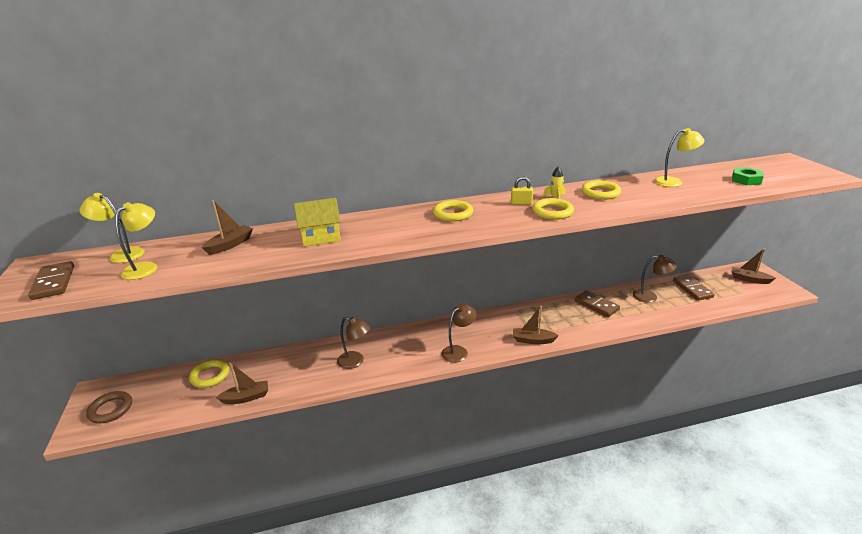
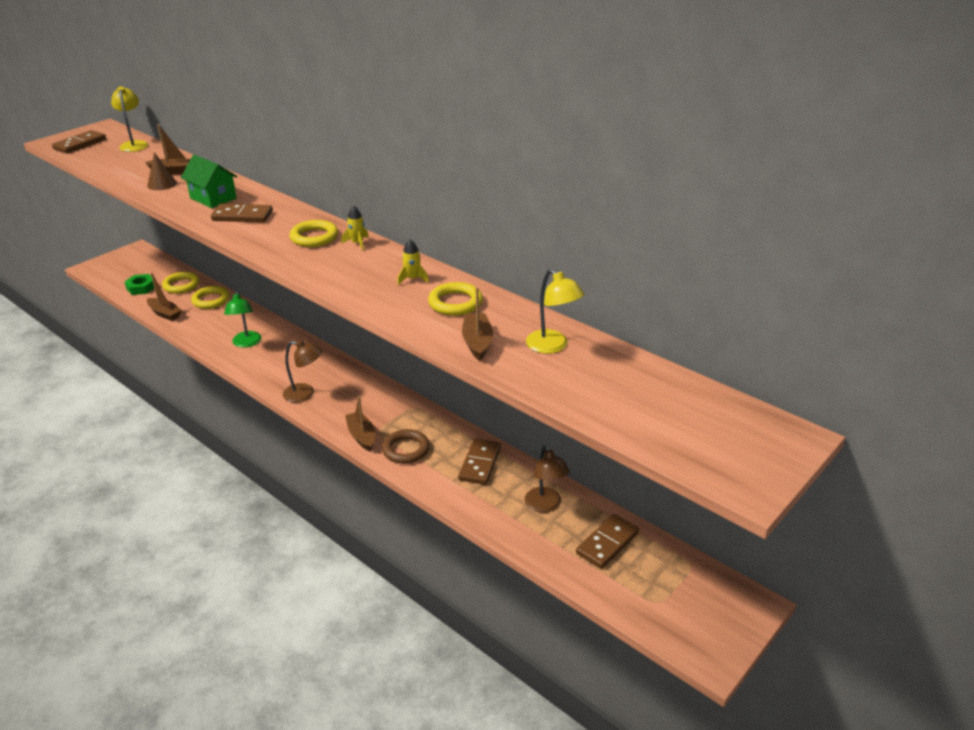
camera: 55 degrees right, 5 degrees up
brown ring [86,391,132,423] -> brown ring moved to [382,429,430,464]
yellow lamp [115,202,158,280] -> none
yellow house [294,198,341,247] -> green house [181,154,237,208]
brown lamp [337,317,371,369] -> green lamp [224,291,262,348]
yellow padlock [511,177,533,205] -> none
yellow ring [532,198,574,220] -> yellow ring moved to [191,286,230,309]
brown boat [731,248,776,284] -> brown boat moved to [462,287,493,361]
green nut [732,167,764,185] -> green nut moved to [125,274,154,295]
none -> brown cone [147,152,177,190]
none -> brown domino [211,204,273,222]
none -> yellow rocket [341,205,369,251]

